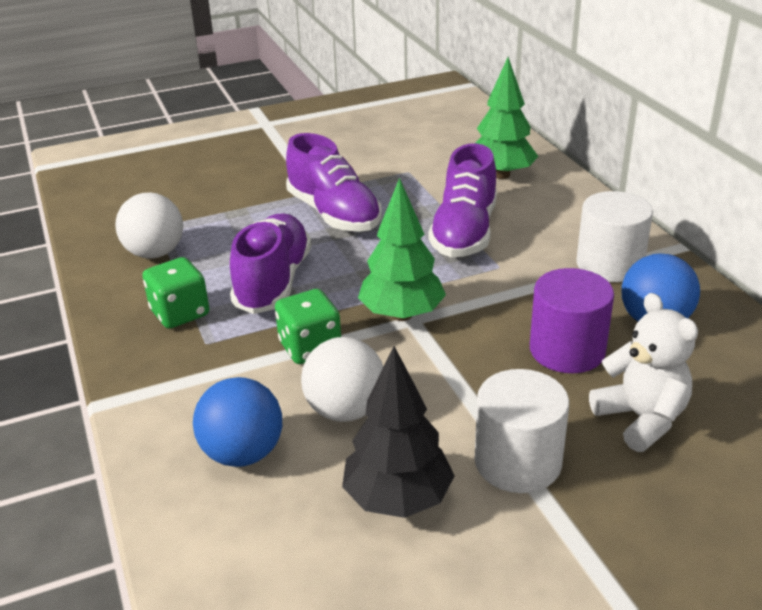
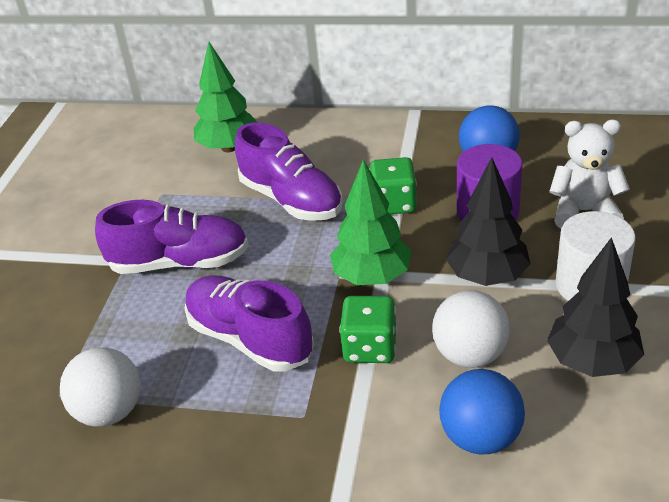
camera: 55 degrees left, 5 degrees up
green dice [142,257,210,329] -> green dice moved to [369,157,417,214]
white cylinder [576,191,653,282] -> none
none -> black tree [446,157,531,286]

